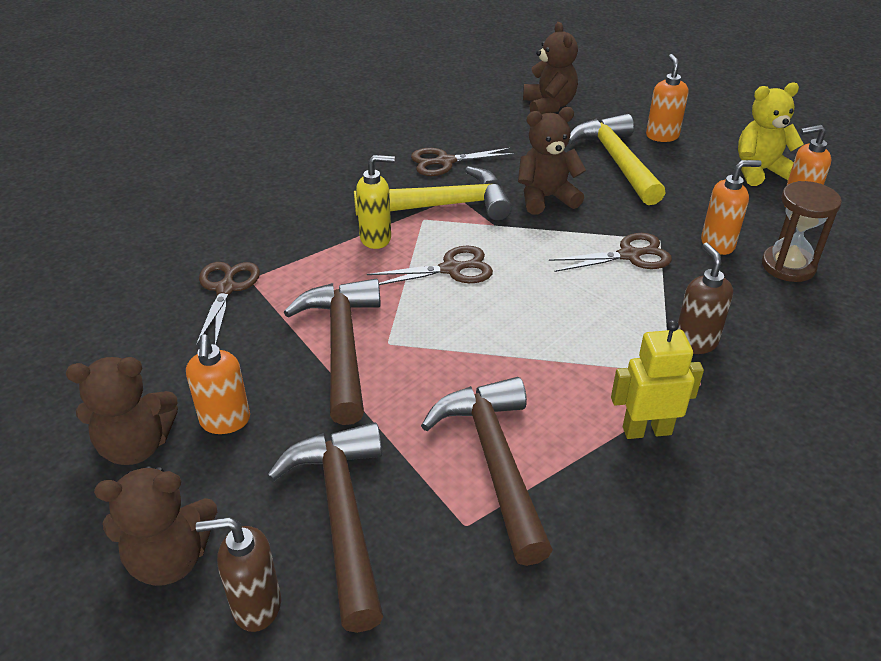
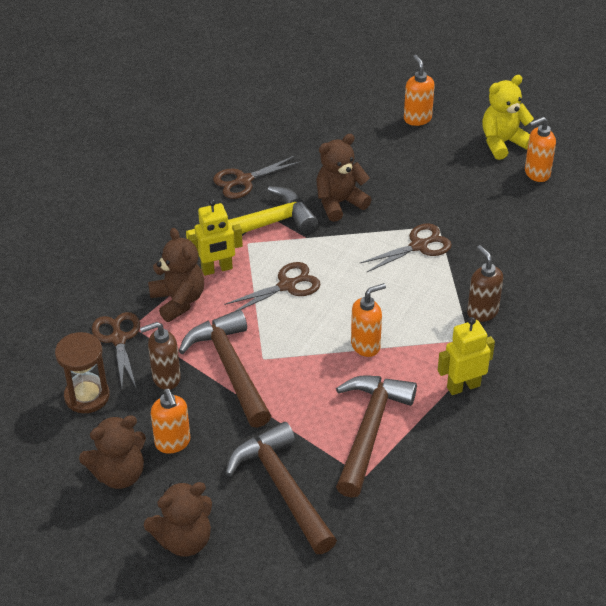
camera: 15 degrees left, 5 degrees up
brown soap dispenser [196,517,281,632] -> brown soap dispenser moved to [140,322,181,390]
yellow soap dispenser [356,155,395,249] -> yellow robot [188,199,243,276]
brown hammer [421,377,553,566] -> brown hammer turned 45 degrees clockwise [336,375,417,498]
brown teddy bear [523,22,578,115] -> brown teddy bear moved to [148,228,204,322]
yellow hammer [568,114,666,205] -> none
orange soap dispenser [701,160,761,255] -> orange soap dispenser moved to [351,283,386,357]
brown hourglass [762,181,842,282] -> brown hourglass moved to [55,332,110,413]

